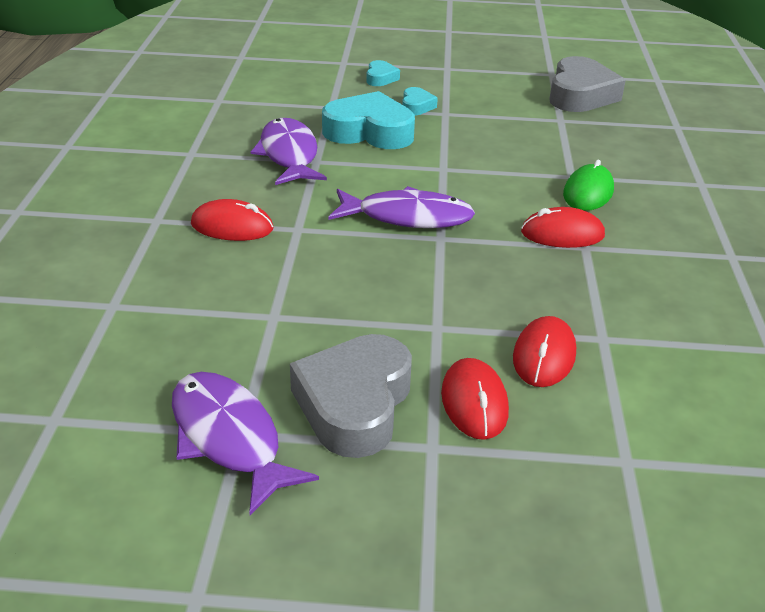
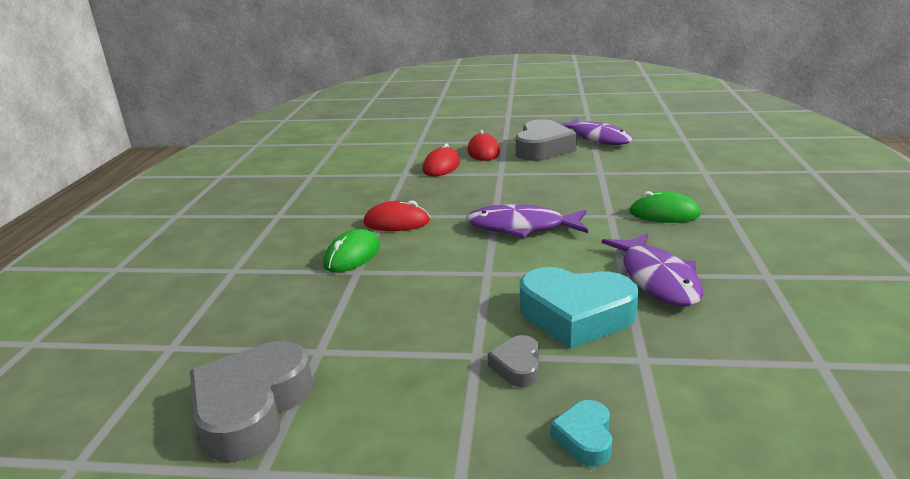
camera: 175 degrees left, 10 degrees down
red mouse [191,199,273,241] -> green mouse [629,191,701,223]
turquoise heart [402,87,438,115] -> grey heart [488,335,539,387]

